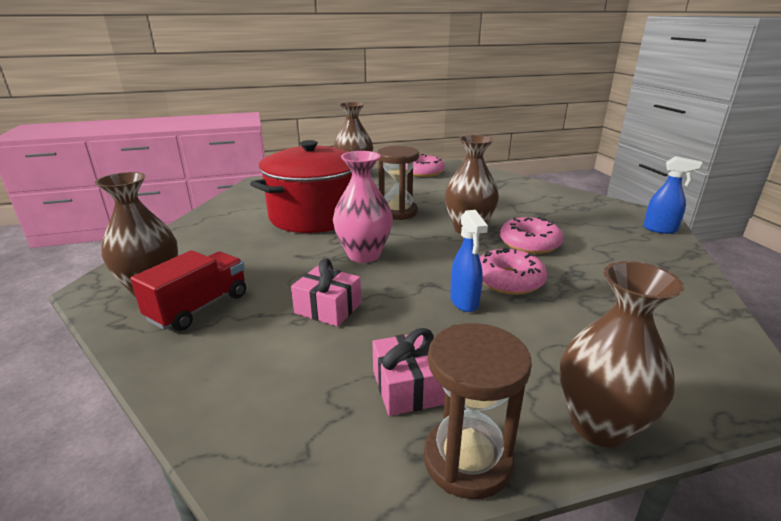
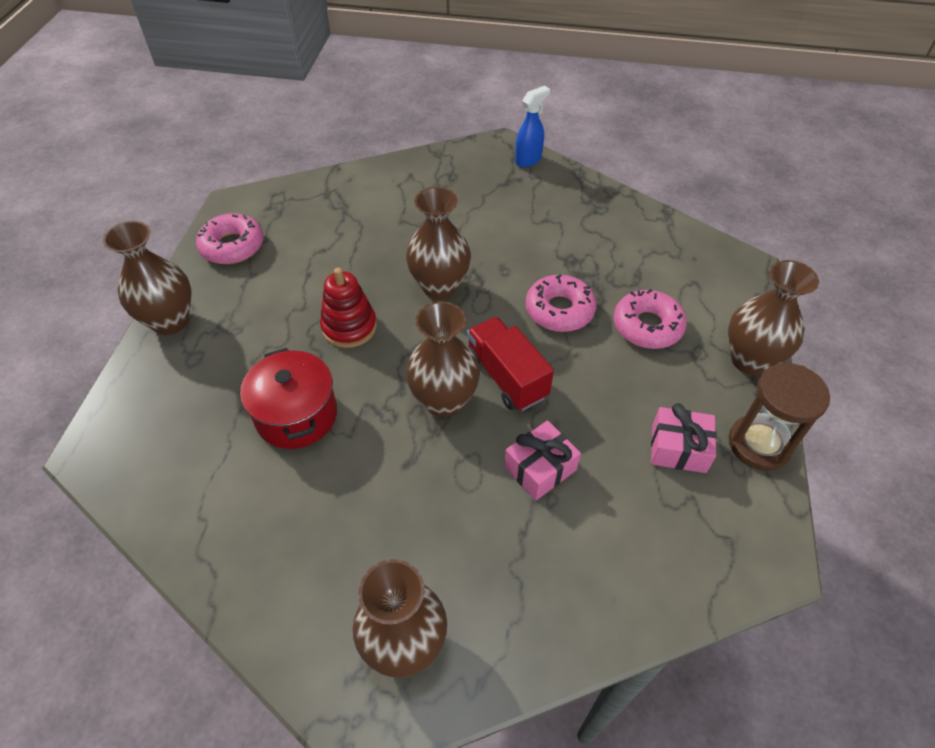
camera: 65 degrees left, 25 degrees up
red truck [130,250,246,331] -> red truck moved to [467,317,554,411]
red pot [250,140,352,233] -> red pot [240,348,337,449], size x0.61
pink vase [333,151,393,263] -> brown vase [406,301,480,417]
brown hourglass [377,146,419,220] -> red stacking toy [320,268,377,348]
blue spray bottle [450,210,488,312] -> none
pink donut [500,216,563,254] -> pink donut moved to [614,289,687,349]

